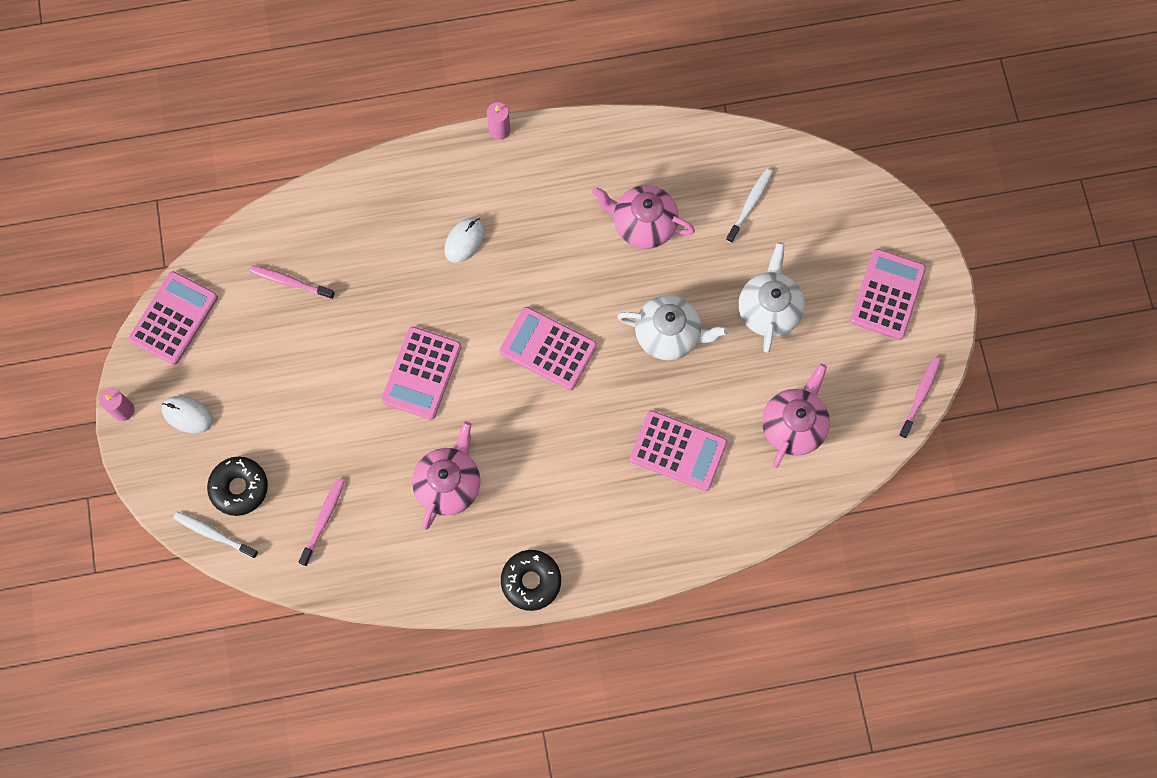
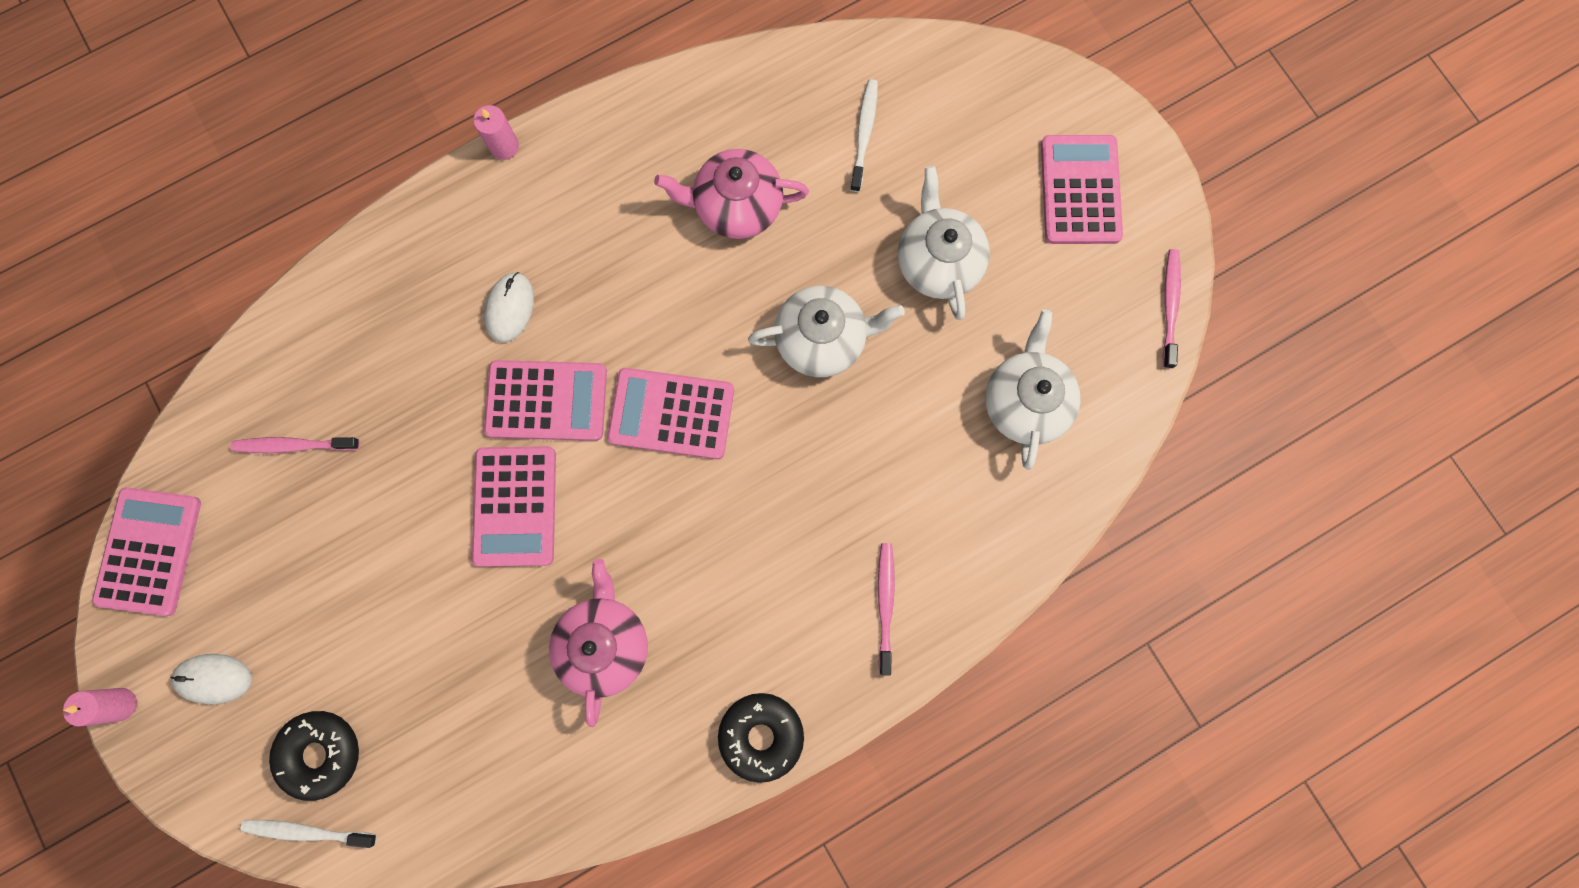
camera: 20 degrees left, 5 degrees up
pink toothbrush [299,478,345,566] -> pink toothbrush moved to [878,543,895,676]
pink calculator [630,410,727,491] -> pink calculator moved to [484,360,607,441]
pink teapot [762,364,830,468] -> white teapot [985,309,1081,470]

